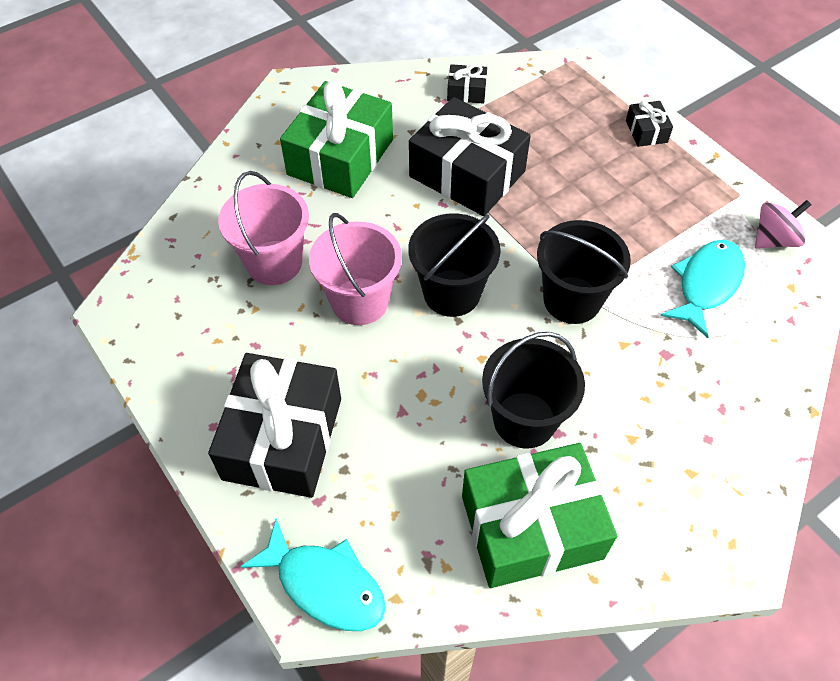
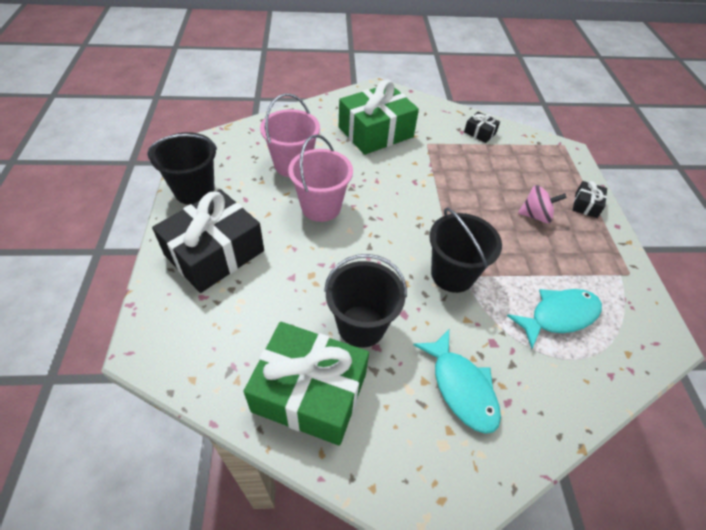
camera: 30 degrees right, 5 degrees down
turquoise fish [240,518,386,631] -> turquoise fish moved to [413,330,501,434]
black bucket [408,213,501,317] -> black bucket moved to [147,132,217,205]
black gift [409,97,531,216] -> none
pink spinning top [755,200,812,249] -> pink spinning top moved to [518,185,567,223]

